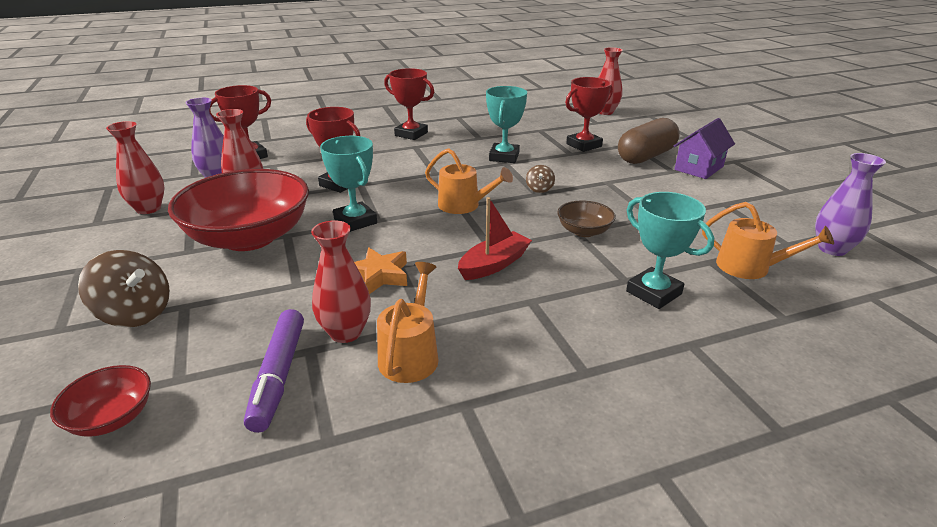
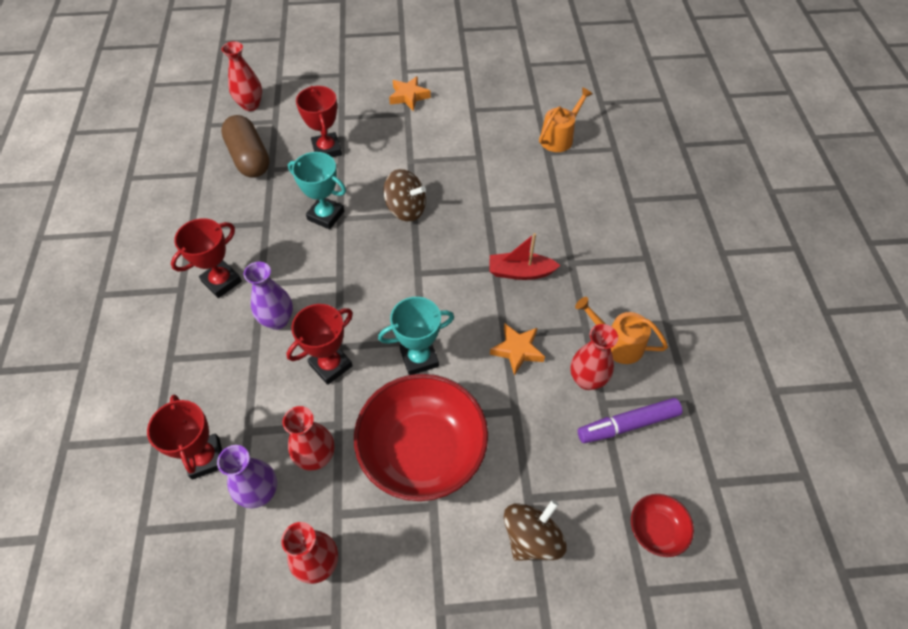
camera: 75 degrees left, 25 degrees up
purple marker [244,309,304,433] -> purple marker turned 150 degrees clockwise [578,398,682,443]
orange watering can [425,148,513,214] -> none
red boat [458,197,532,280] -> red boat turned 60 degrees counterclockwise [489,233,561,280]
brown spinning top [526,165,555,193] -> brown spinning top [384,169,426,222], size x1.97
brown bowl [557,200,616,237] -> none
brown capsule [618,118,680,164] -> brown capsule moved to [221,115,270,177]
turquoise trophy [626,192,714,309] -> none
purple house [674,118,735,179] -> orange star [389,76,431,111]
purple vase [815,153,886,256] -> purple vase moved to [244,262,293,330]

